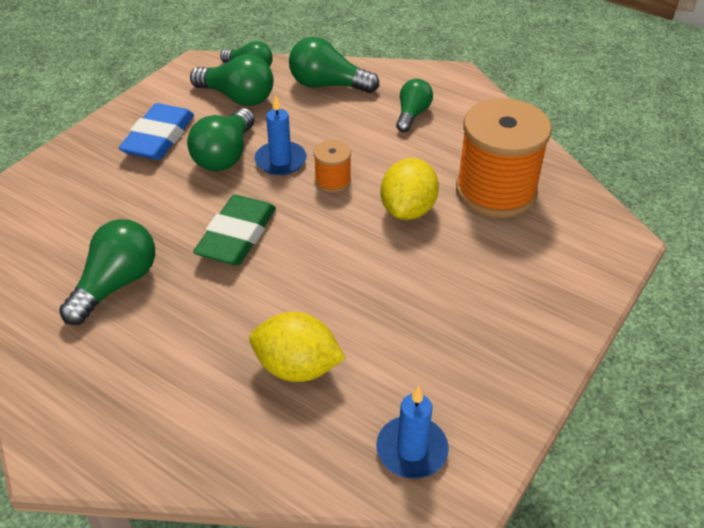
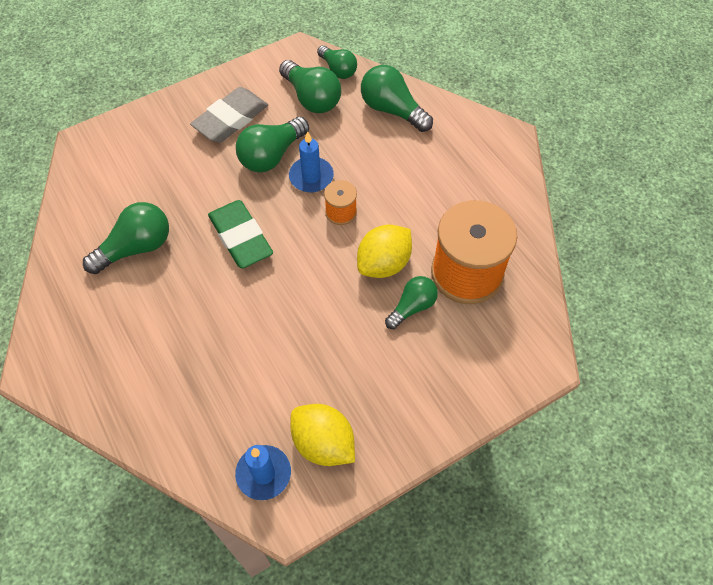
camera: 25 degrees right, 15 degrees up
blue eraser [119,103,194,160] -> grey eraser [190,87,268,143]
green eraser [193,195,276,266] -> green eraser turned 75 degrees counterclockwise [208,200,273,269]
yellow lemon [249,312,345,382] -> yellow lemon moved to [290,404,355,466]
green light bulb [396,79,433,132] -> green light bulb moved to [385,276,438,329]

